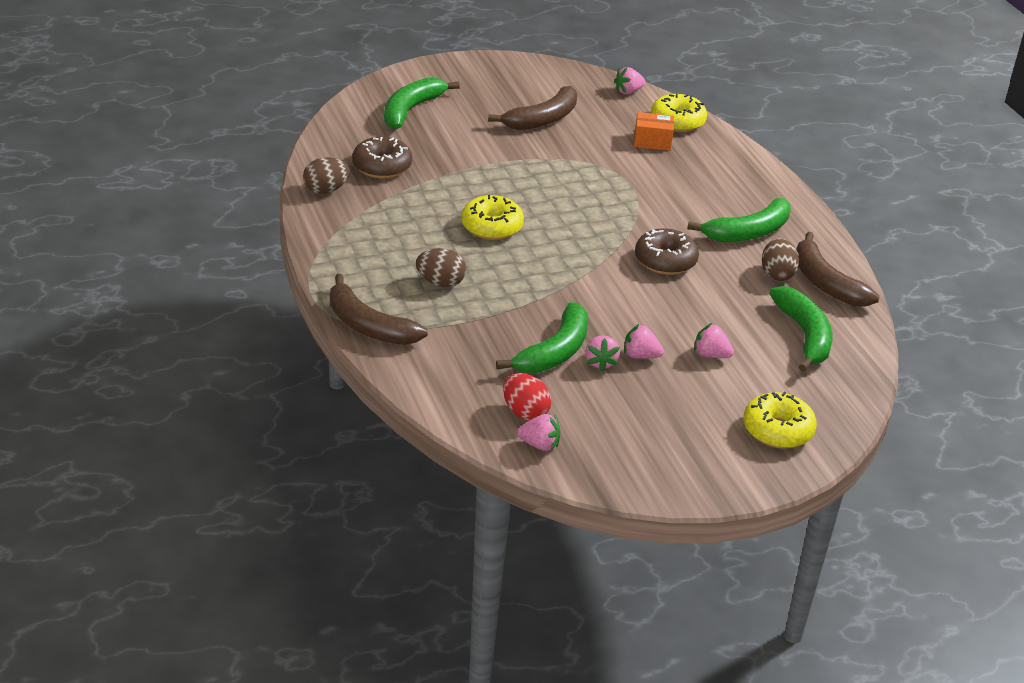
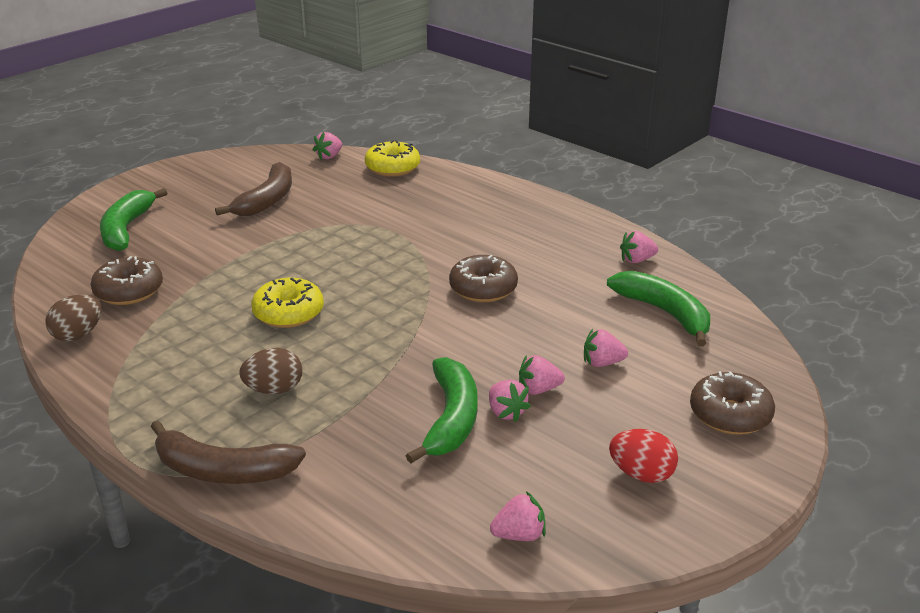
camera: 25 degrees left, 5 degrees down
red egg [503,373,552,421] -> red egg moved to [609,429,678,483]
orange box [634,112,674,151] -> none
green banana [687,198,791,242] -> none
yellow donut [743,392,817,449] -> brown donut [690,371,775,435]
brown egg [762,238,800,281] -> none
brown banana [796,232,880,306] -> pink strawberry [620,231,658,263]

